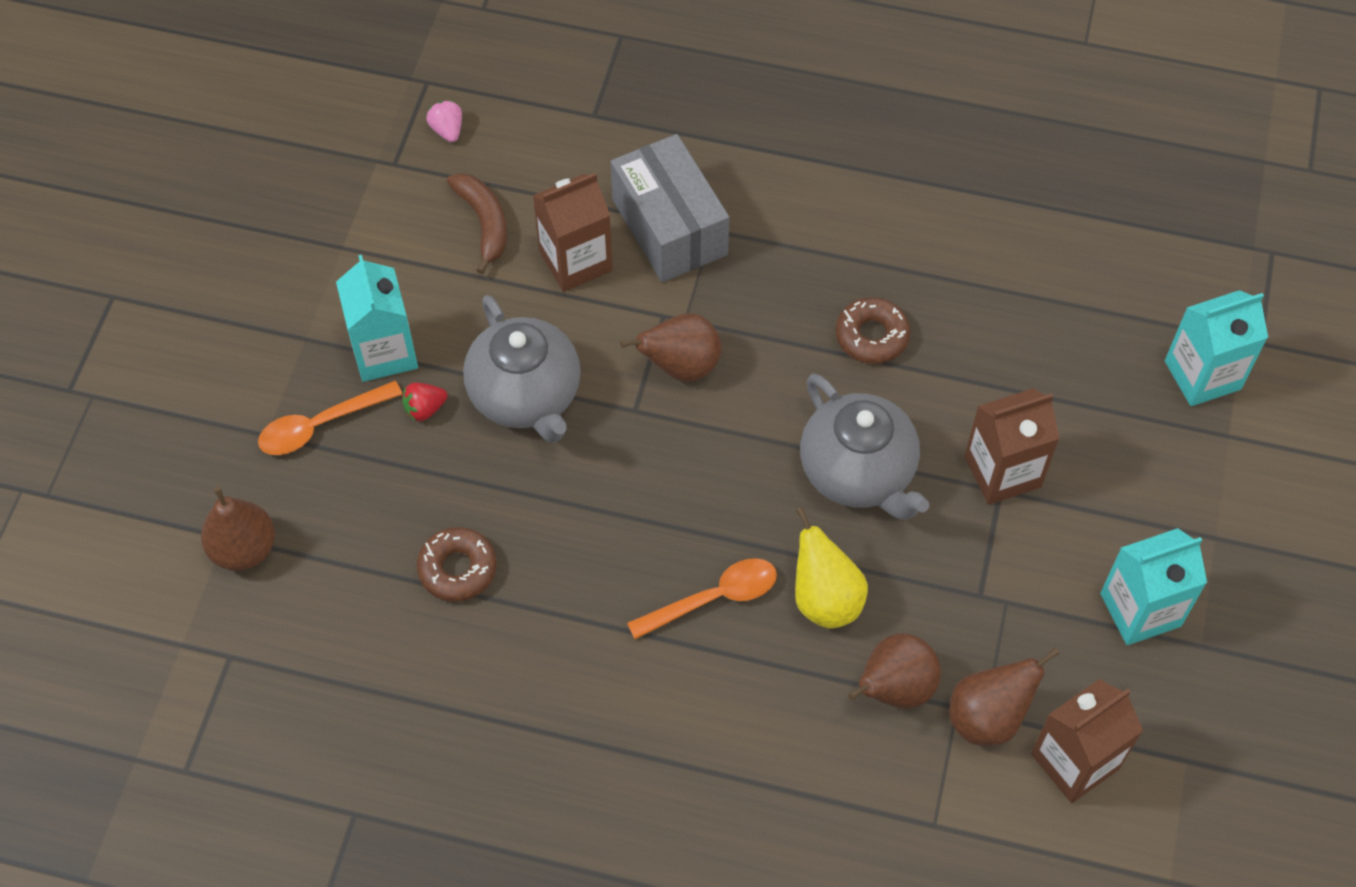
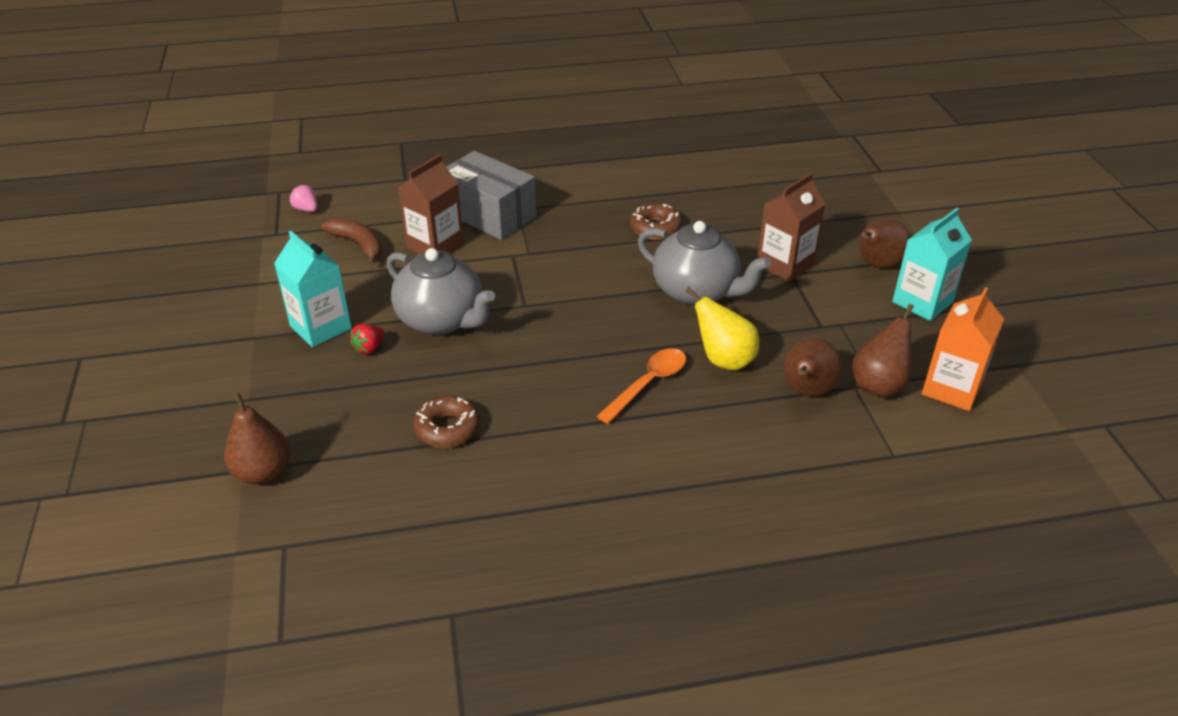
camera: 25 degrees left, 20 degrees down
orange spoon [258,381,403,455] -> none
brown pear [620,313,721,382] -> brown pear moved to [859,218,910,268]
brown carton [1031,679,1143,803] -> orange carton [922,287,1004,411]
turquoise carton [1165,290,1268,406] -> none

